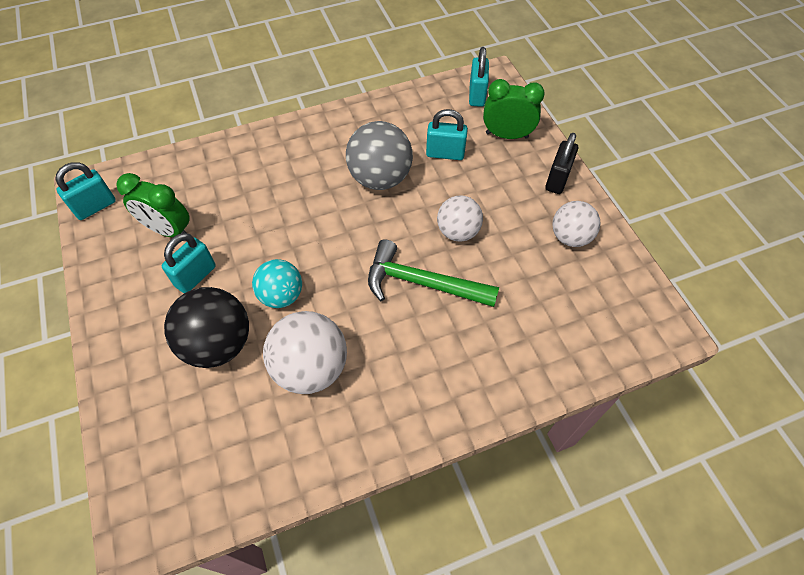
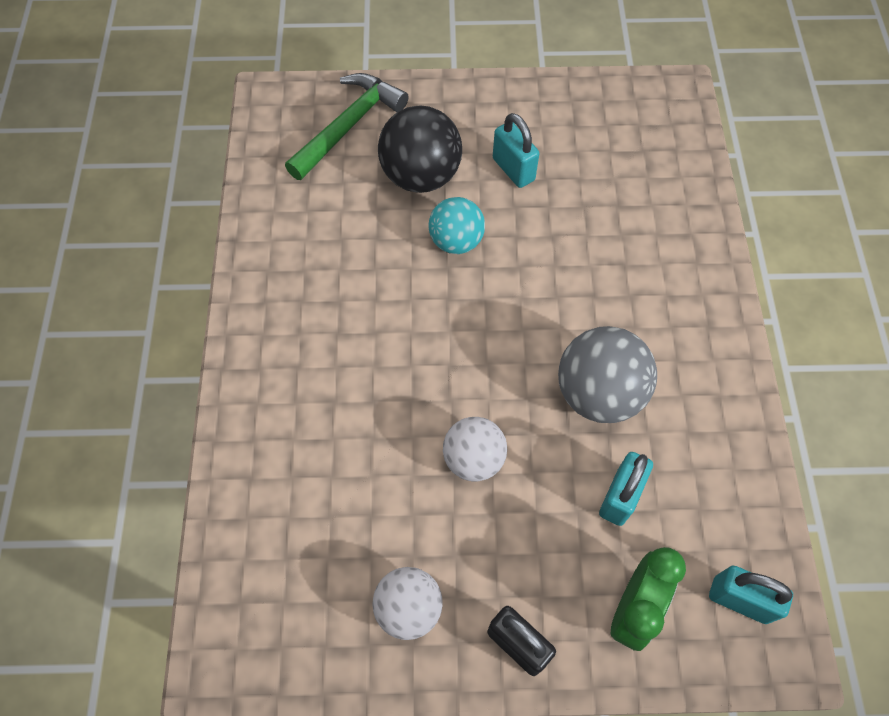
camera: 110 degrees right, 5 degrees up
turquoise padlock [55,162,116,220] -> none
green clock [116,173,190,237] -> none
white ball [263,311,347,394] -> none
green hammer [368,239,499,307] -> green hammer moved to [285,73,408,180]

